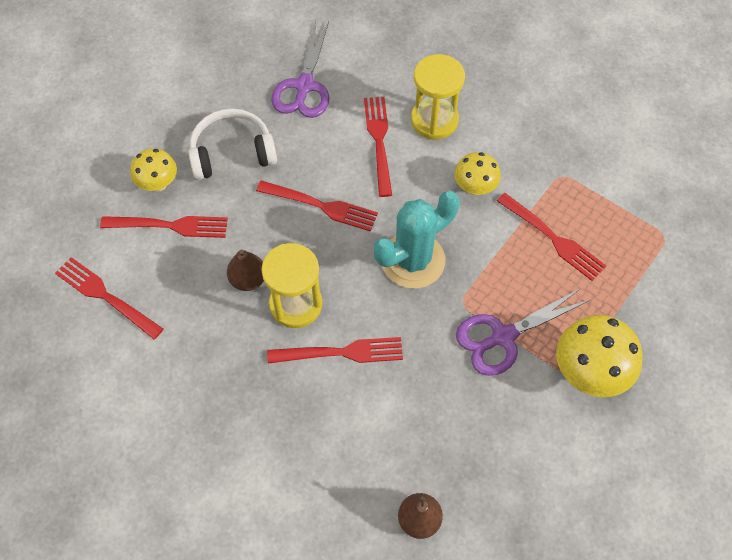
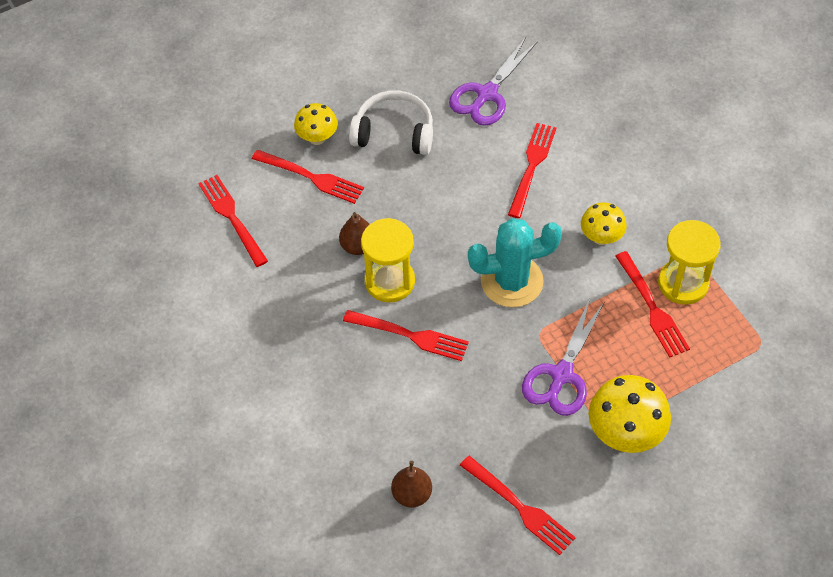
camera: 25 degrees right, 5 degrees down
red fork [256,180,378,232] -> red fork moved to [460,456,576,555]
yellow hourglass [411,54,465,140] -> yellow hourglass moved to [658,220,721,305]
purple scissors [456,288,590,376] -> purple scissors turned 60 degrees counterclockwise [522,298,604,416]

